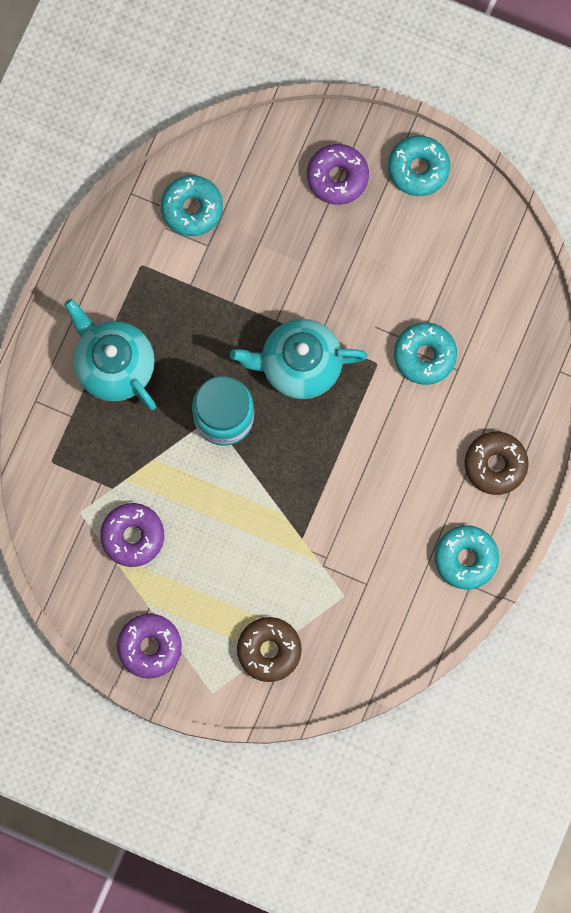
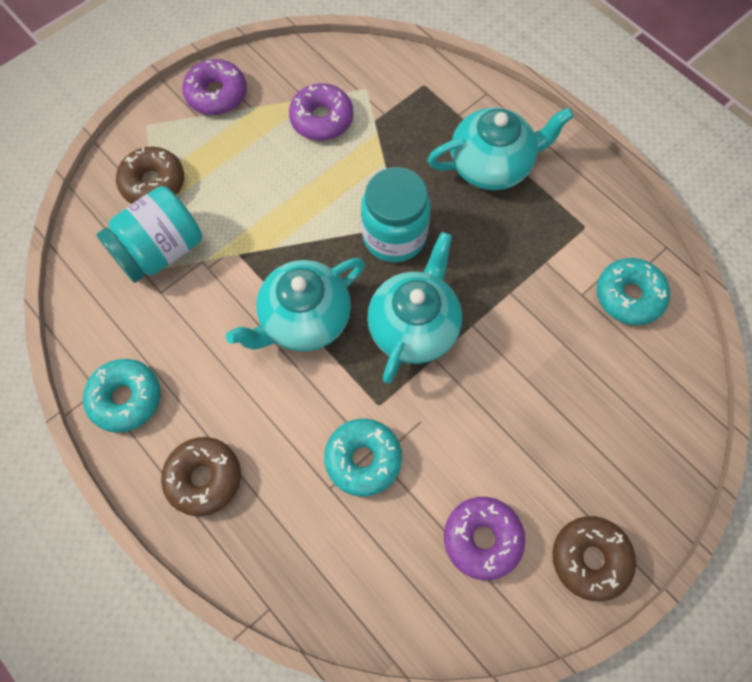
camera: 115 degrees right, 10 degrees down
purple donut [307,144,369,205] -> purple donut moved to [444,497,525,580]
turquoise donut [388,135,450,196] -> brown donut [553,516,636,601]
none -> turquoise jar [96,186,202,283]
none -> turquoise teapot [226,258,365,352]

